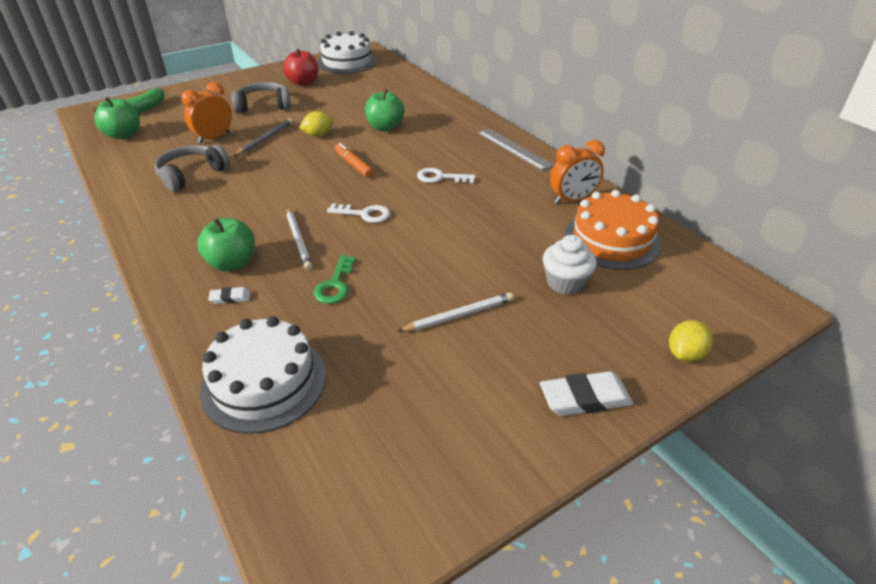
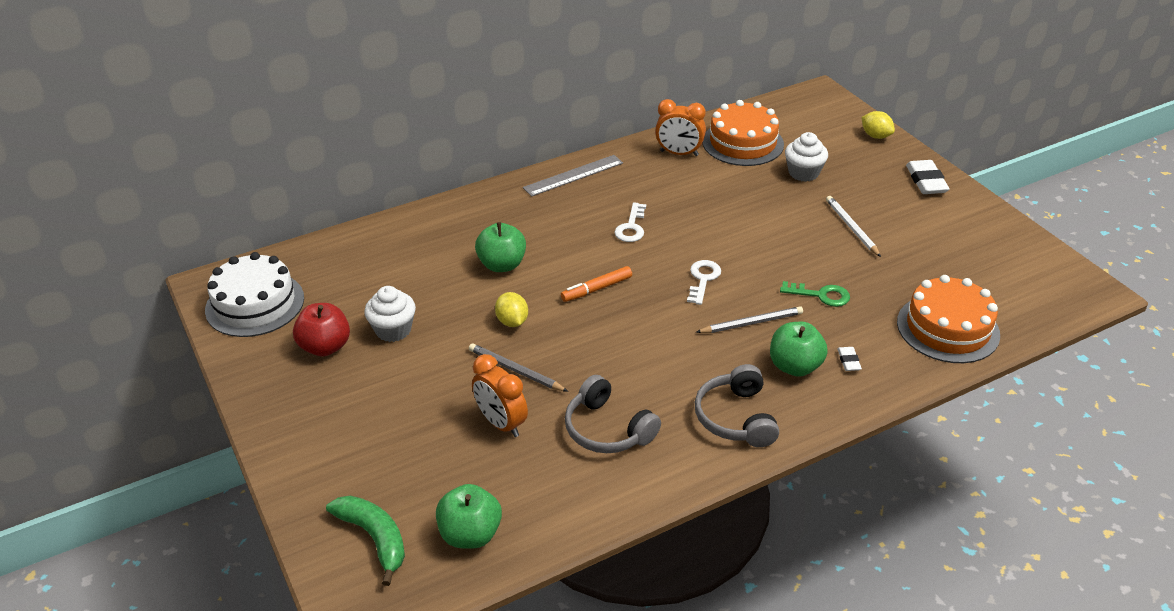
camera: 85 degrees left, 0 degrees up
white cake [200,316,326,434] -> orange cake [897,275,1000,363]
grey headphones [231,82,291,113] -> grey headphones moved to [695,364,779,447]
white pencil [286,208,312,270] -> grey pencil [696,306,803,333]
orange clock [550,140,605,204] -> orange clock turned 120 degrees clockwise [655,99,706,156]
none -> white cupcake [364,286,416,342]

